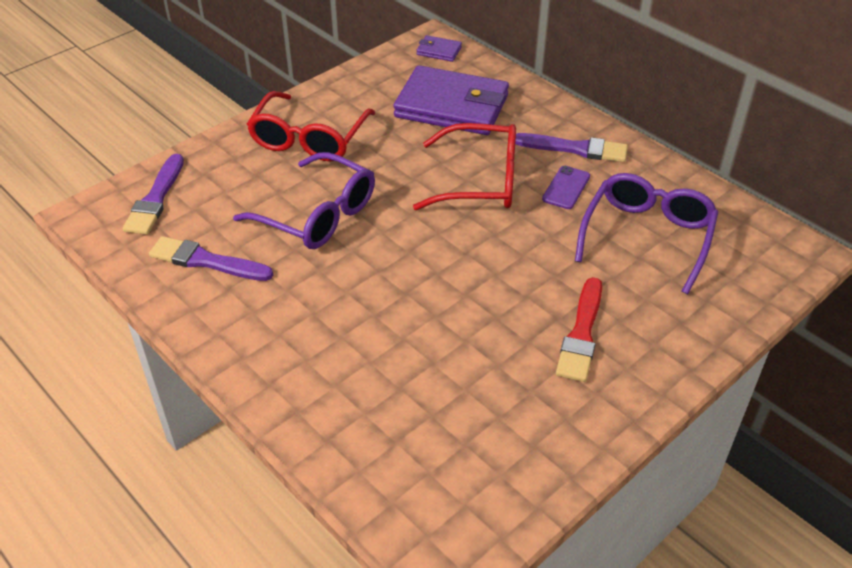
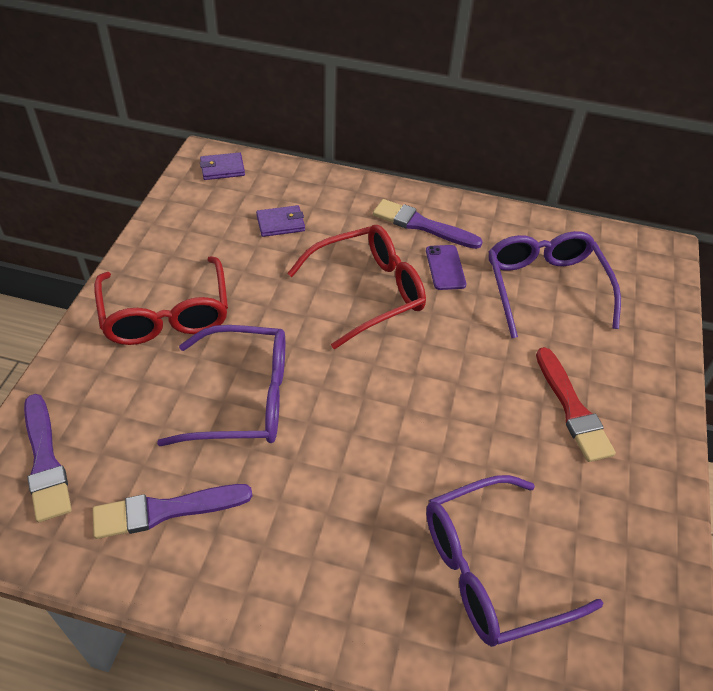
camera: 35 degrees left, 5 degrees up
purple wallet [394,65,509,135] -> purple wallet [256,205,305,237], size x0.42
purple brush [515,133,628,162] -> purple brush turned 135 degrees counterclockwise [373,199,483,249]
none -> purple glasses [426,475,603,647]

